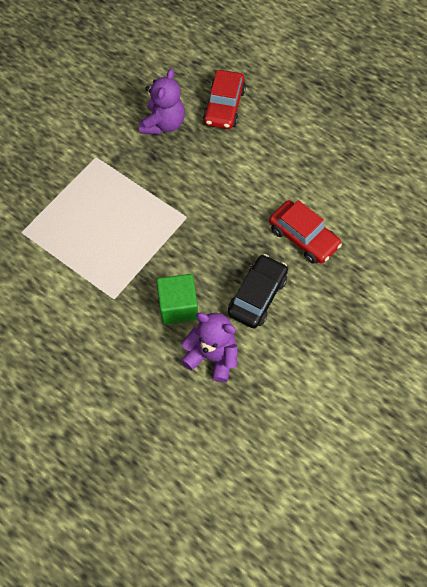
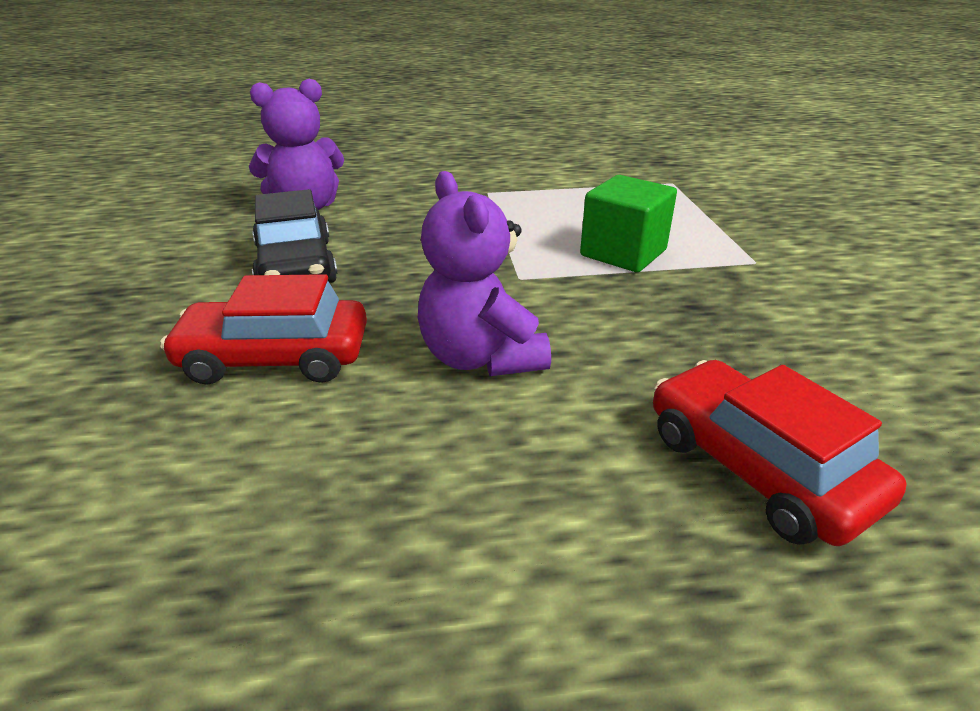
camera: 135 degrees right, 30 degrees down
purple teddy bear [139,69,185,135] -> purple teddy bear moved to [418,171,551,376]
green cube [156,274,198,324] -> green cube moved to [580,175,677,272]

